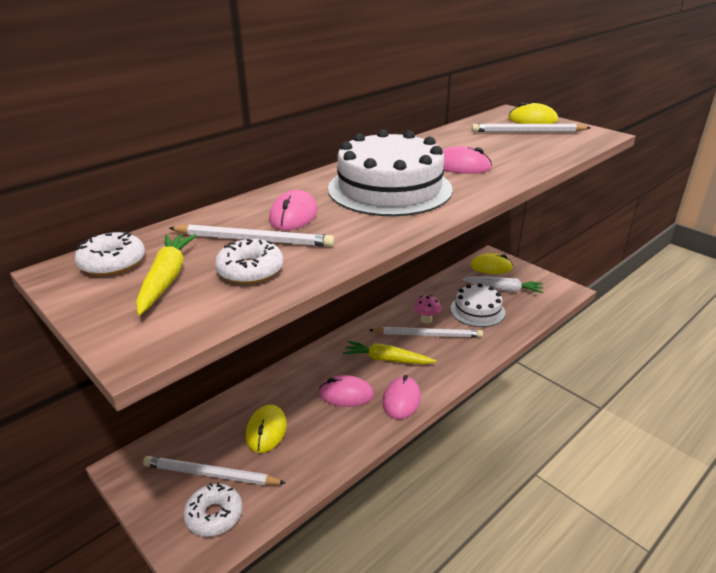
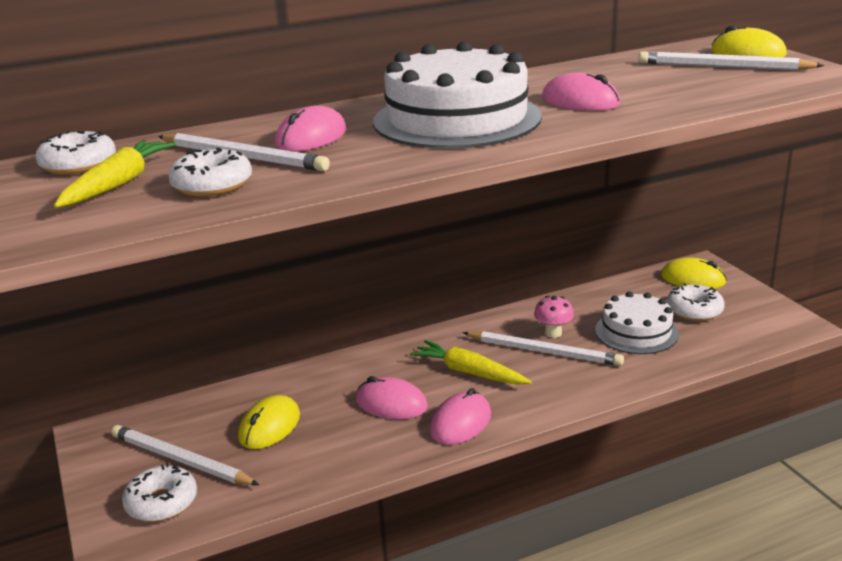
camera: 20 degrees right, 5 degrees down
white carrot [463,276,543,293] -> white donut [667,283,725,321]

